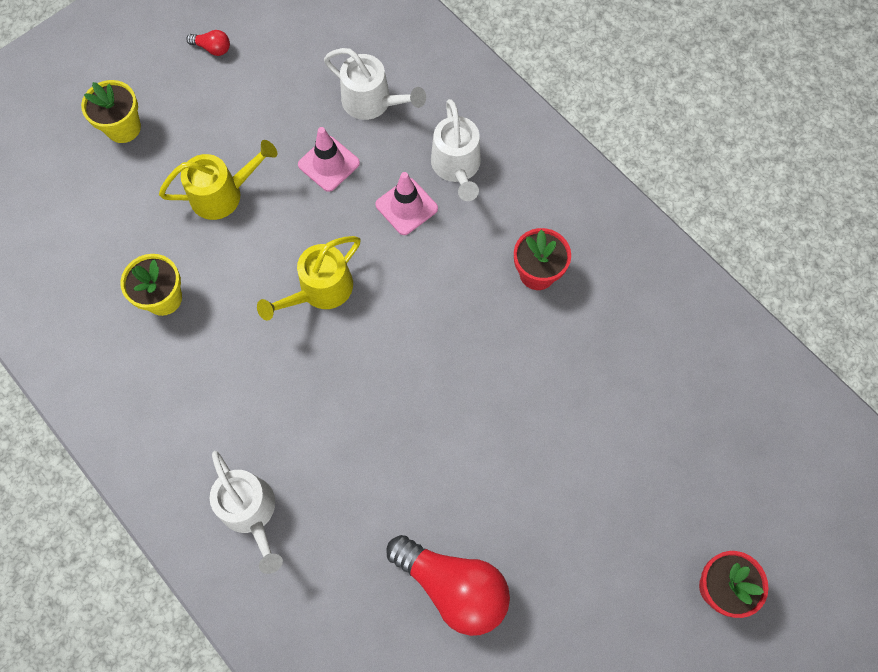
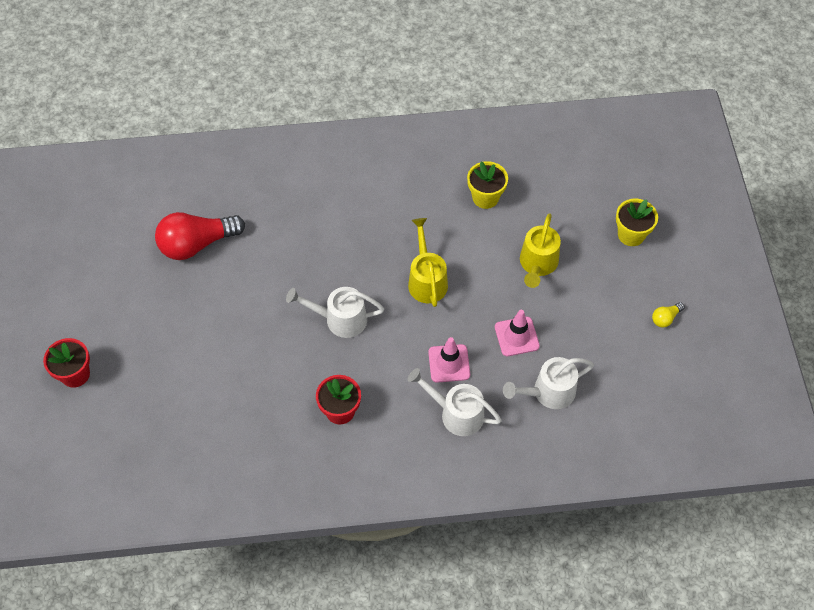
camera: 125 degrees right, 10 degrees down
red light bulb [186,30,230,56] -> yellow light bulb [652,302,685,328]
white watering can [210,451,283,574] -> white watering can moved to [286,287,384,338]

